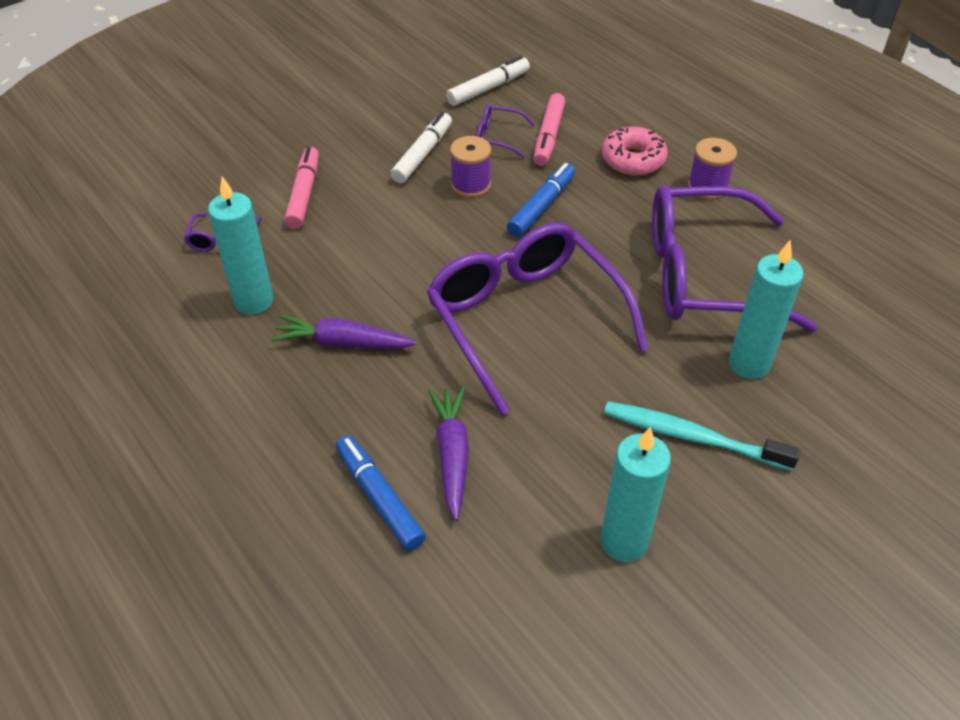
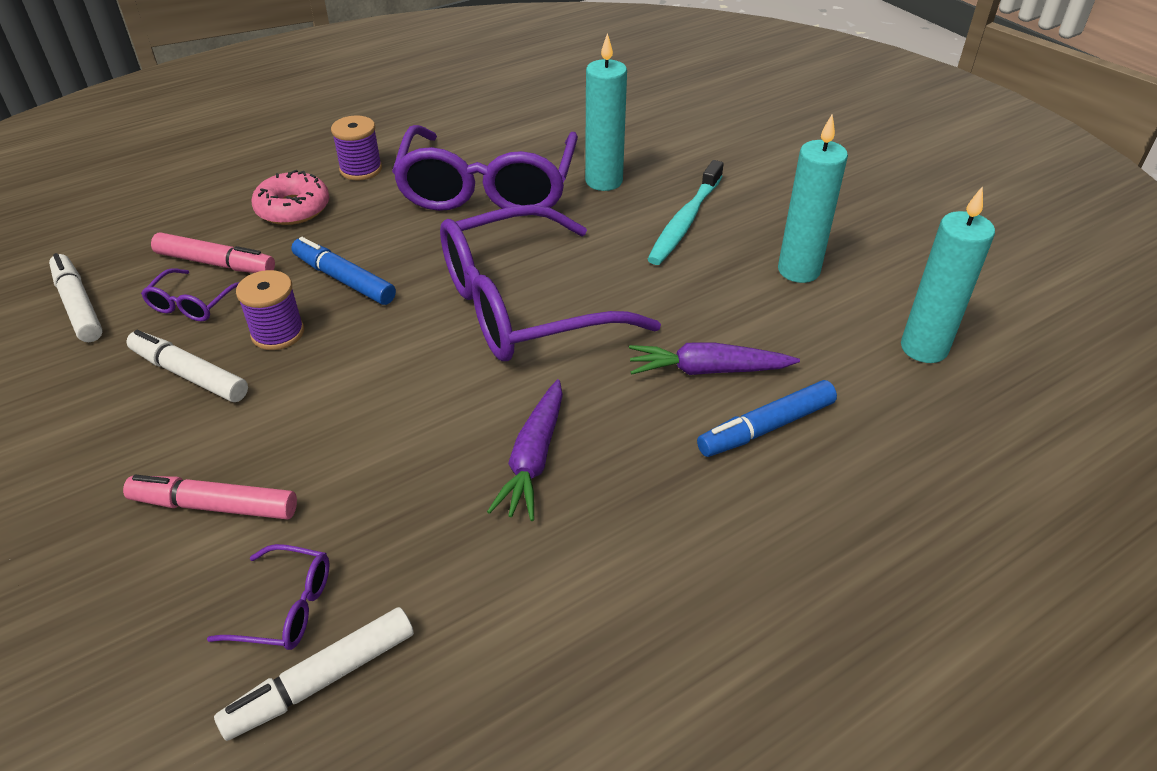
camera: 85 degrees left, 5 degrees down
turquoise candle [208,177,274,315] -> turquoise candle moved to [901,186,995,363]
none -> white marker [214,607,414,741]

